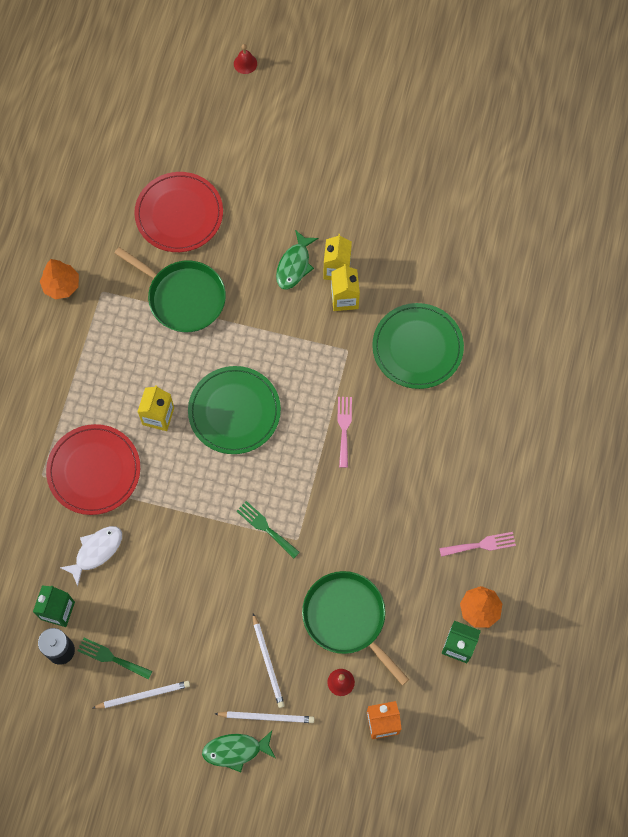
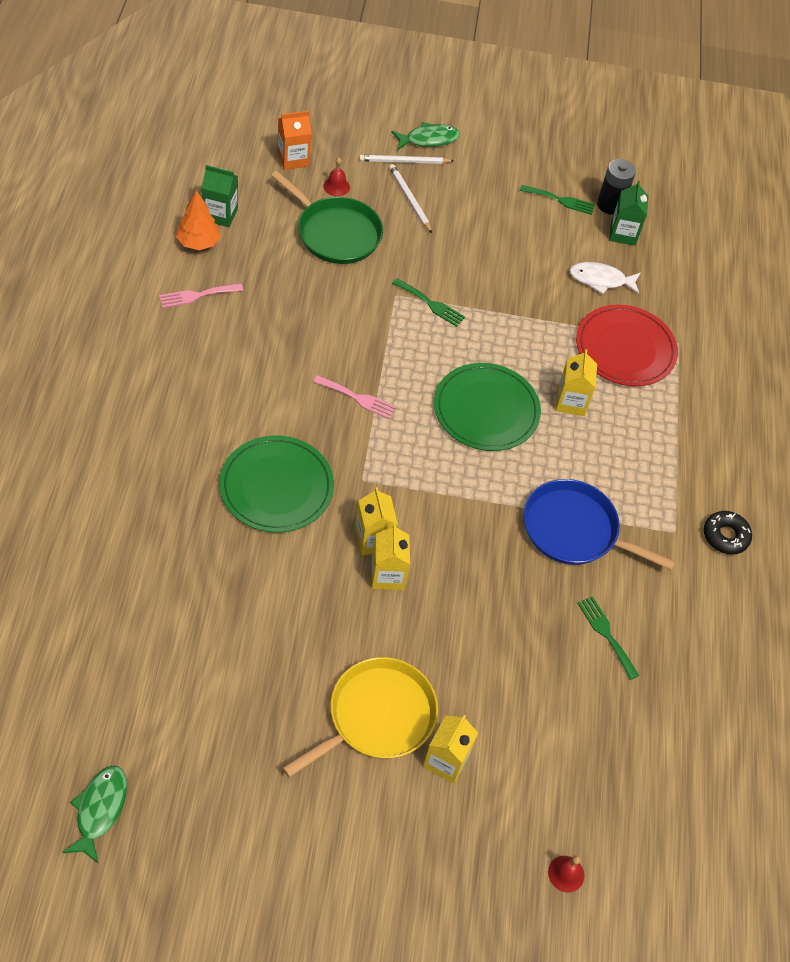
camera: 165 degrees right, 15 degrees down
orange tree [40,259,79,299] -> black donut [704,511,752,555]
white fish [60,526,122,586] -> white fish turned 60 degrees clockwise [569,262,641,294]
white pencil [93,681,190,709] -> none
green pan [115,247,226,332] -> blue pan [523,479,675,570]
red plate [134,172,223,252] -> green fork [577,596,639,680]
green fish [276,230,318,290] -> green fish moved to [62,766,127,864]
pink fork [337,397,352,468] -> pink fork turned 60 degrees counterclockwise [313,375,396,419]
none -> yellow pan [283,657,438,778]
none -> yellow carton [423,715,478,783]

